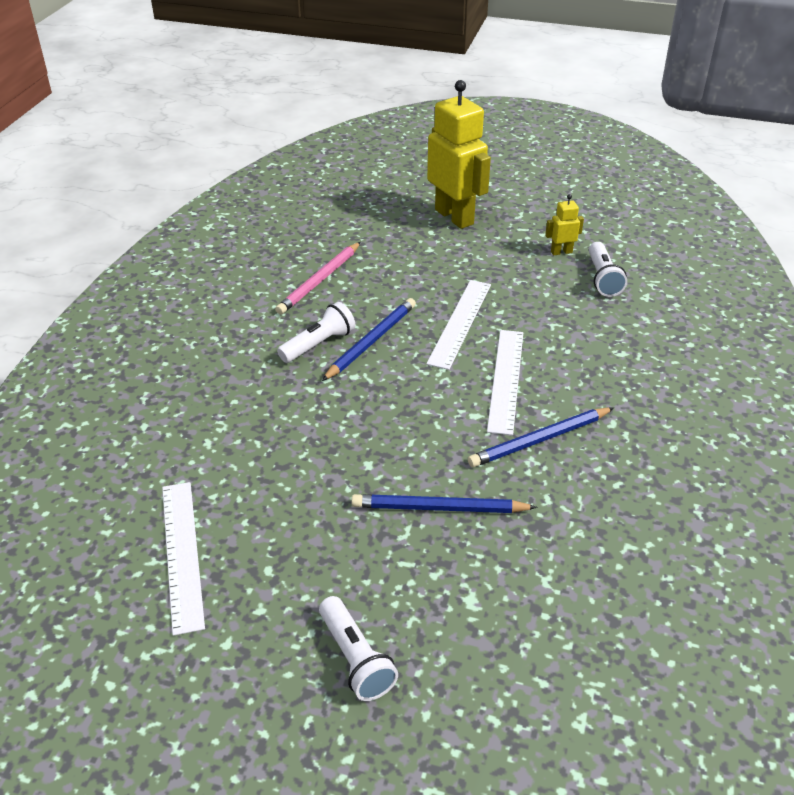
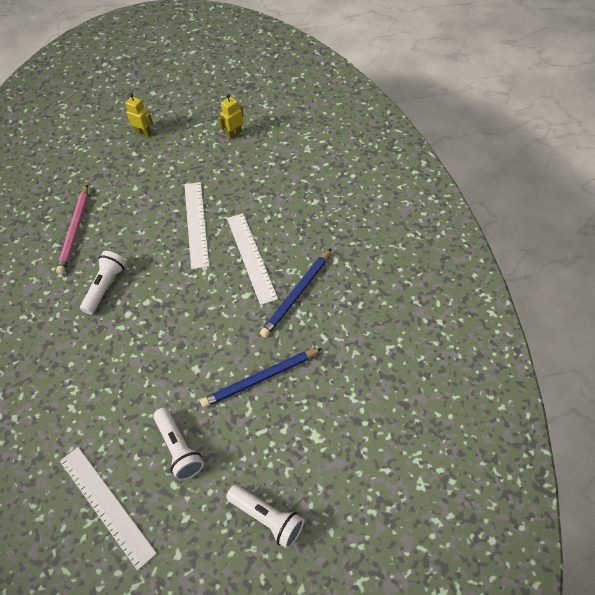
camera: 25 degrees left, 15 degrees up
blue pencil [322,298,416,381] -> none
yellow robot [427,80,491,229] -> yellow robot [125,93,153,137], size x0.44
white flashlight [589,242,627,297] -> white flashlight moved to [153,408,204,481]

